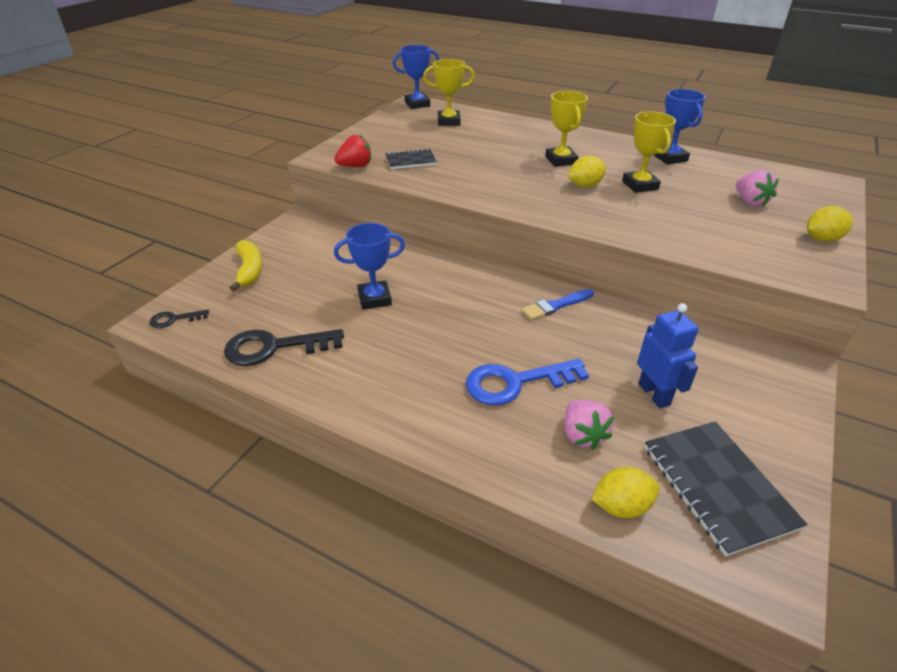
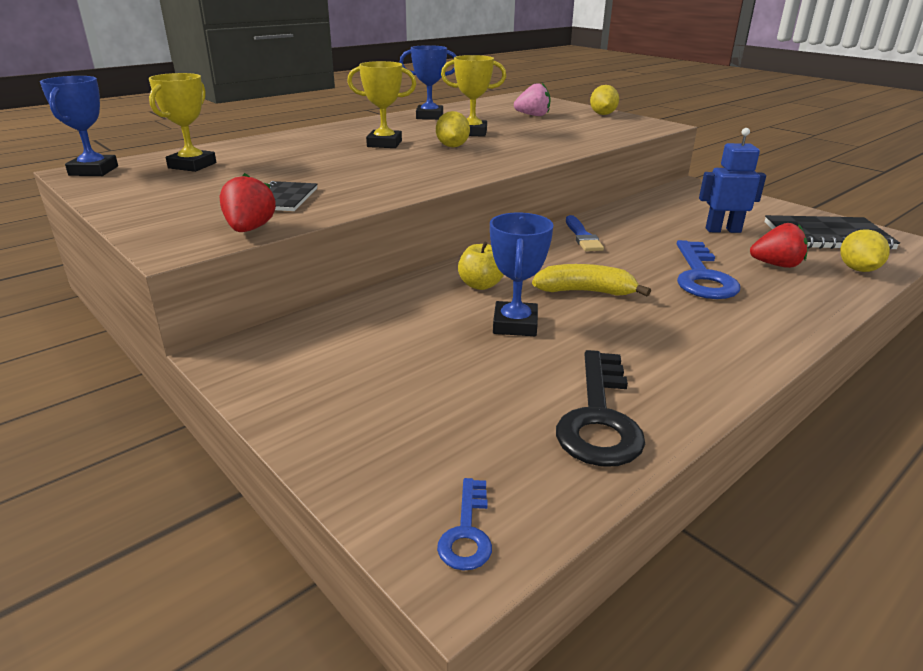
camera: 70 degrees left, 10 degrees down
black key [150,309,209,328] -> blue key [437,478,492,571]
yellow banana [230,240,262,291] -> yellow banana moved to [532,264,651,296]
pink strawberry [565,400,614,450] -> red strawberry [750,223,808,268]
none -> yellow apple [458,242,504,290]

